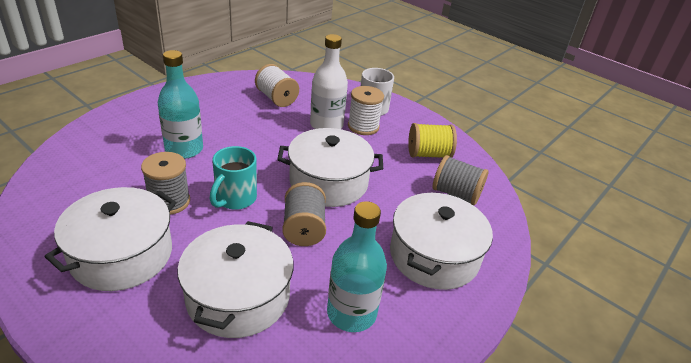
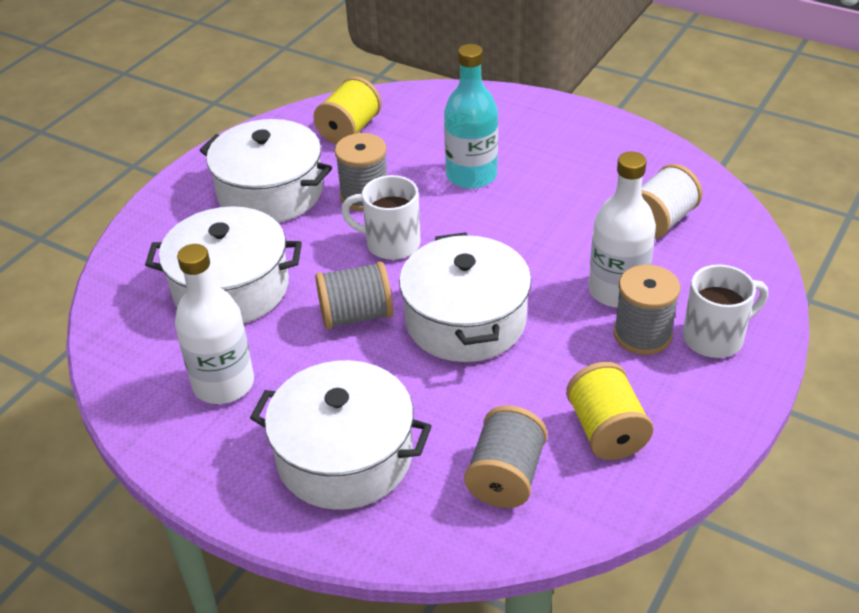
camera: 85 degrees right, 5 degrees up
turquoise mug [210,146,257,210] -> white mug [341,175,421,260]
turquoise bottle [327,201,387,332] -> white bottle [175,244,254,404]
white spool [348,86,384,135] -> grey spool [613,265,680,355]
none -> yellow spool [313,77,382,144]

